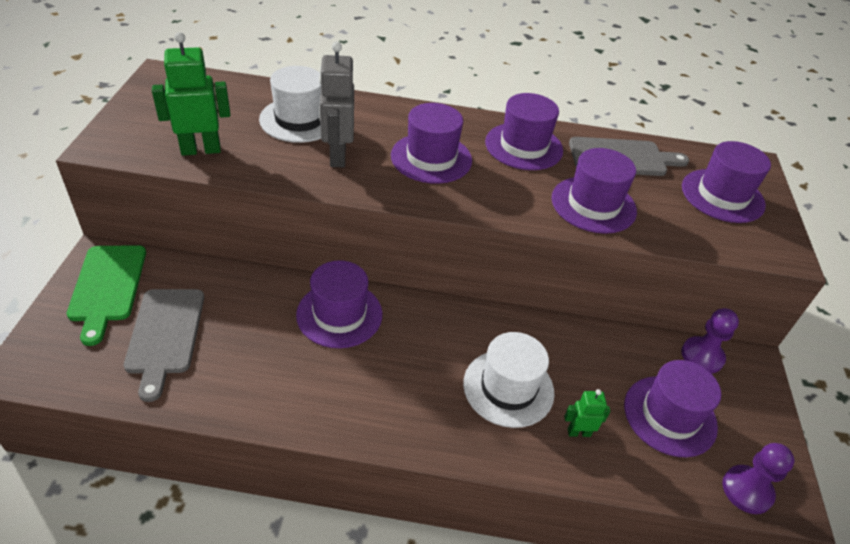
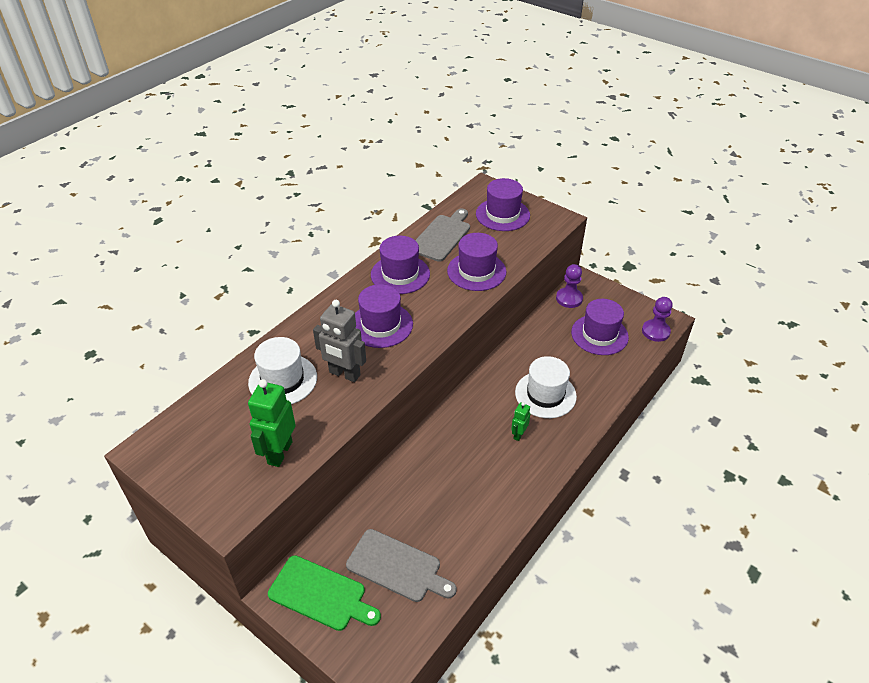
camera: 55 degrees left, 0 degrees up
purple hat [296,260,383,348] -> none
green robot [564,389,610,437] -> green robot moved to [511,402,530,441]

